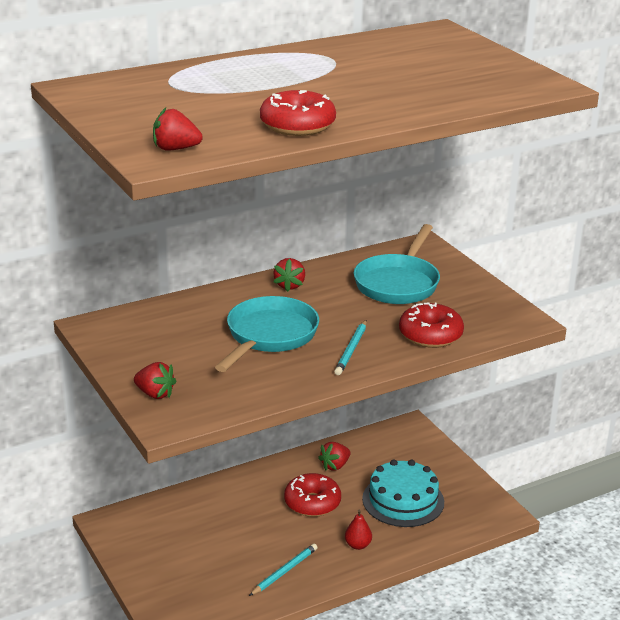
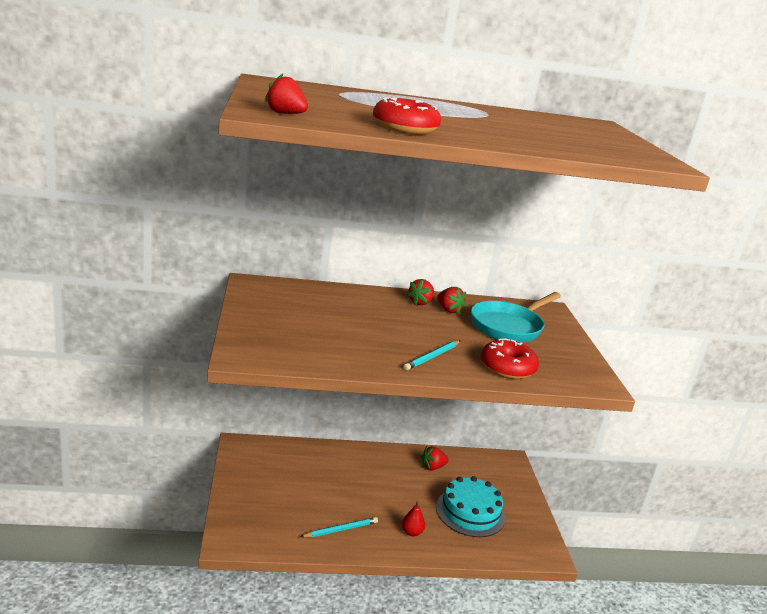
camera: 20 degrees right, 5 degrees down
red strawberry [134,362,176,399] -> red strawberry moved to [437,287,466,314]
turquoise pan [215,296,319,372] -> none
red donut [284,473,341,517] -> none

